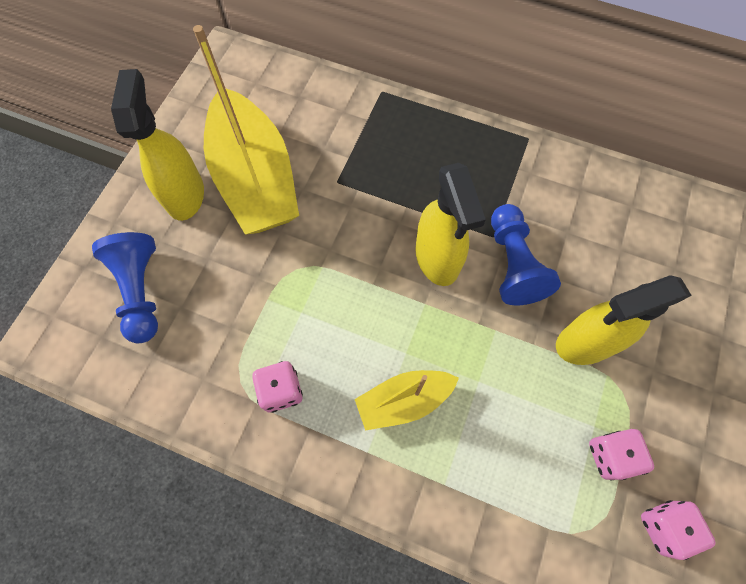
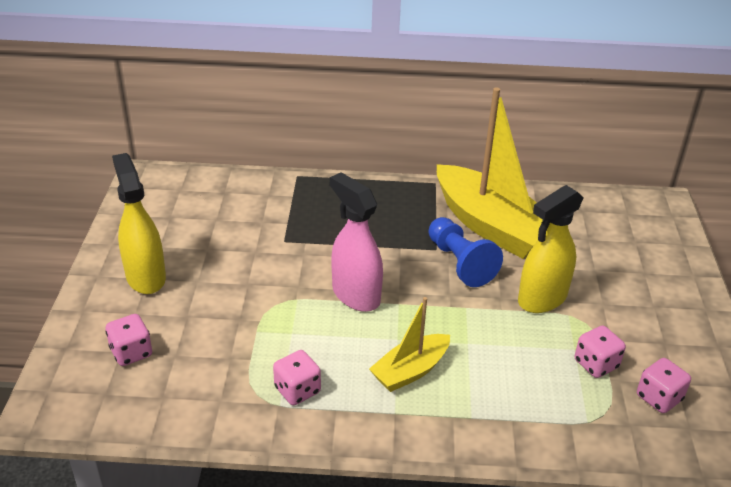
camera: 20 degrees left, 30 degrees down
blue pawn [92,232,158,344] -> pink dice [105,314,152,366]
yellow boat [193,25,299,235] -> yellow boat moved to [437,87,543,259]
yellow spray bottle [415,163,486,286] -> none
none -> pink spray bottle [330,172,383,312]

